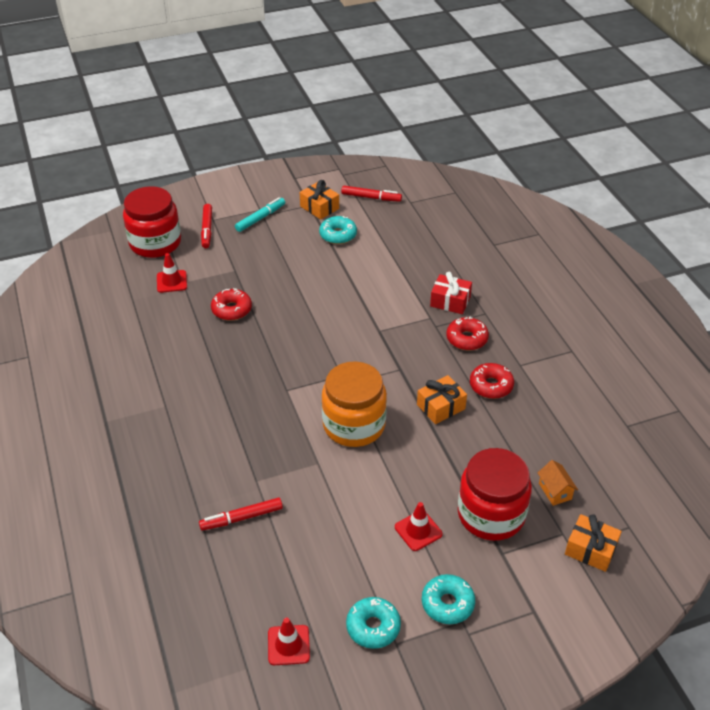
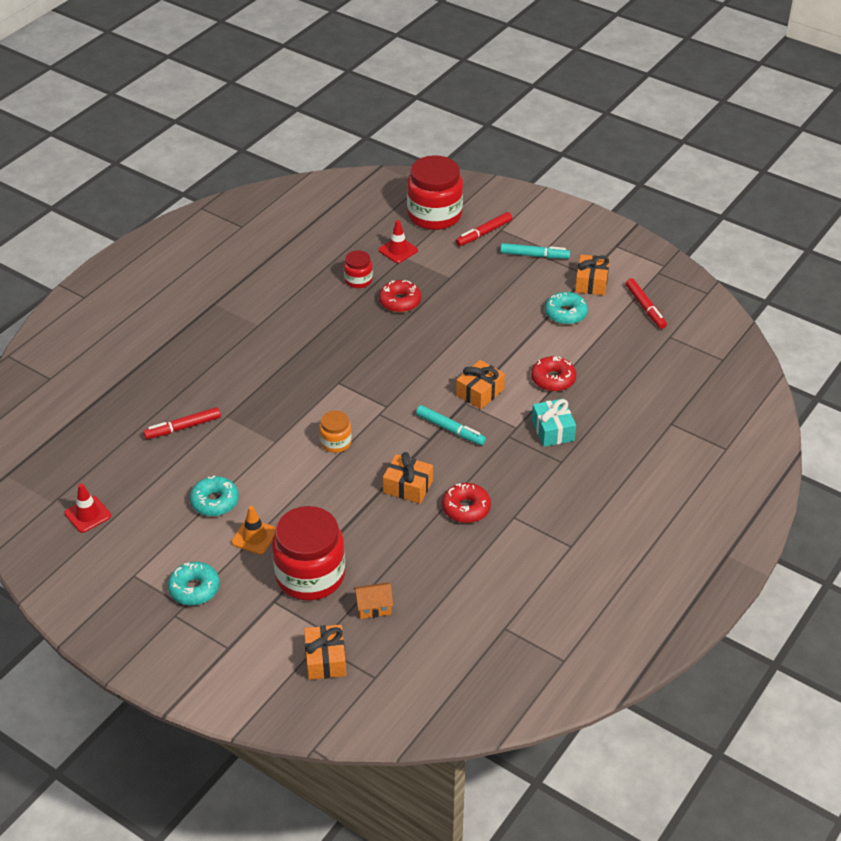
camera: 55 degrees right, 0 degrees up
red marker [199,498,283,531] -> red marker turned 60 degrees counterclockwise [143,407,221,439]
orange jar [322,361,387,447] -> orange jar [319,410,352,453], size x0.49
turquoise donut [346,597,401,649] -> turquoise donut moved to [190,475,239,516]
red traffic cone [395,502,443,551] -> orange traffic cone [231,506,276,554]
red gift [430,272,472,314] -> turquoise gift [532,399,576,447]
red donut [446,317,489,350] -> red donut moved to [531,356,576,392]
orange house [538,460,578,506] -> orange house turned 45 degrees clockwise [354,583,393,619]
none -> red jar [344,250,373,288]
none -> turquoise marker [416,405,486,445]
none -> orange gift [456,360,505,409]

